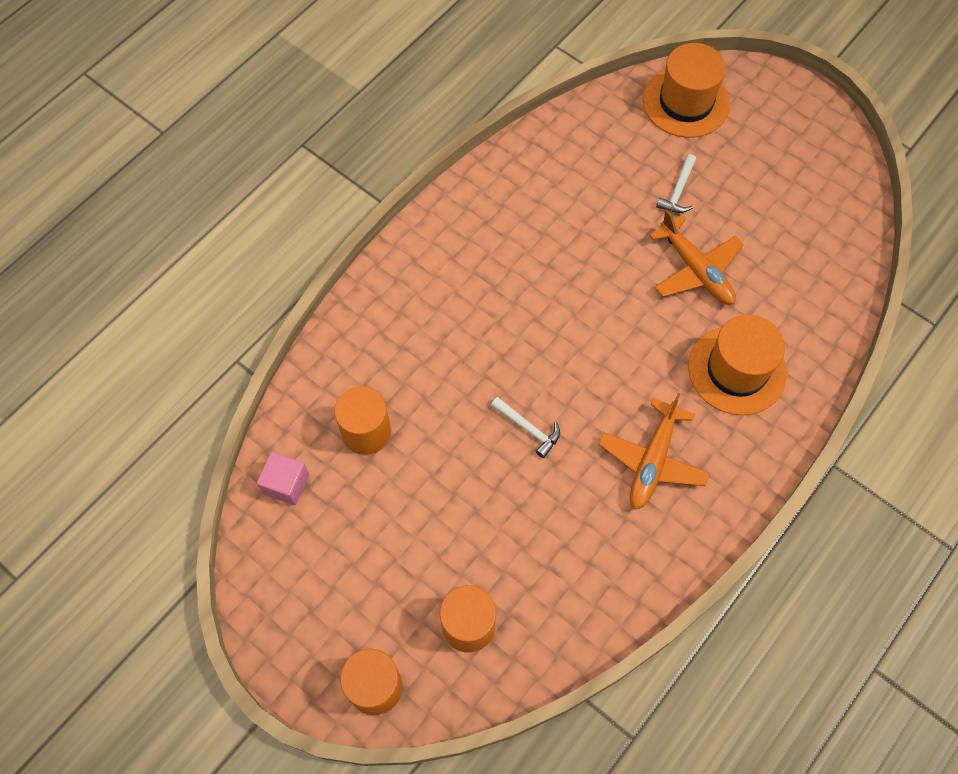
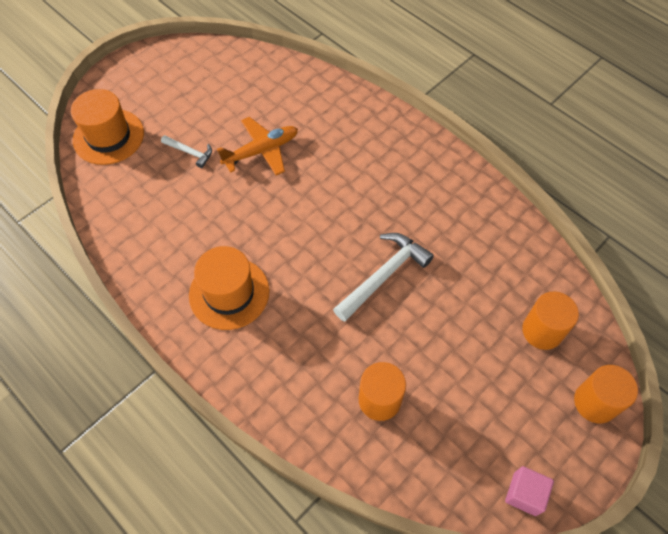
camera: 85 degrees left, 5 degrees down
pink cube [257,452,309,505] -> pink cube moved to [505,466,554,516]
white hammer [491,397,560,458] -> white hammer [333,233,434,322], size x1.87
orange plane [599,393,710,509] -> none
orange hat [688,315,787,415] -> orange hat moved to [189,246,269,330]

